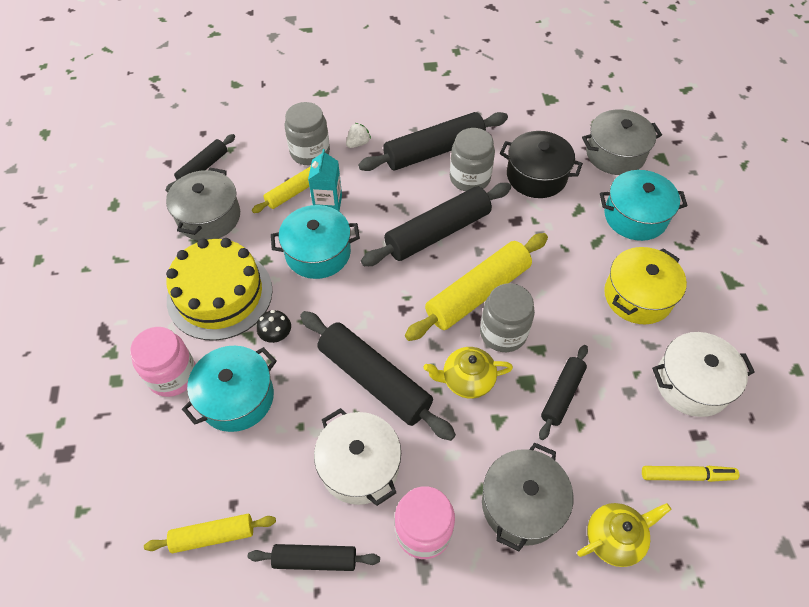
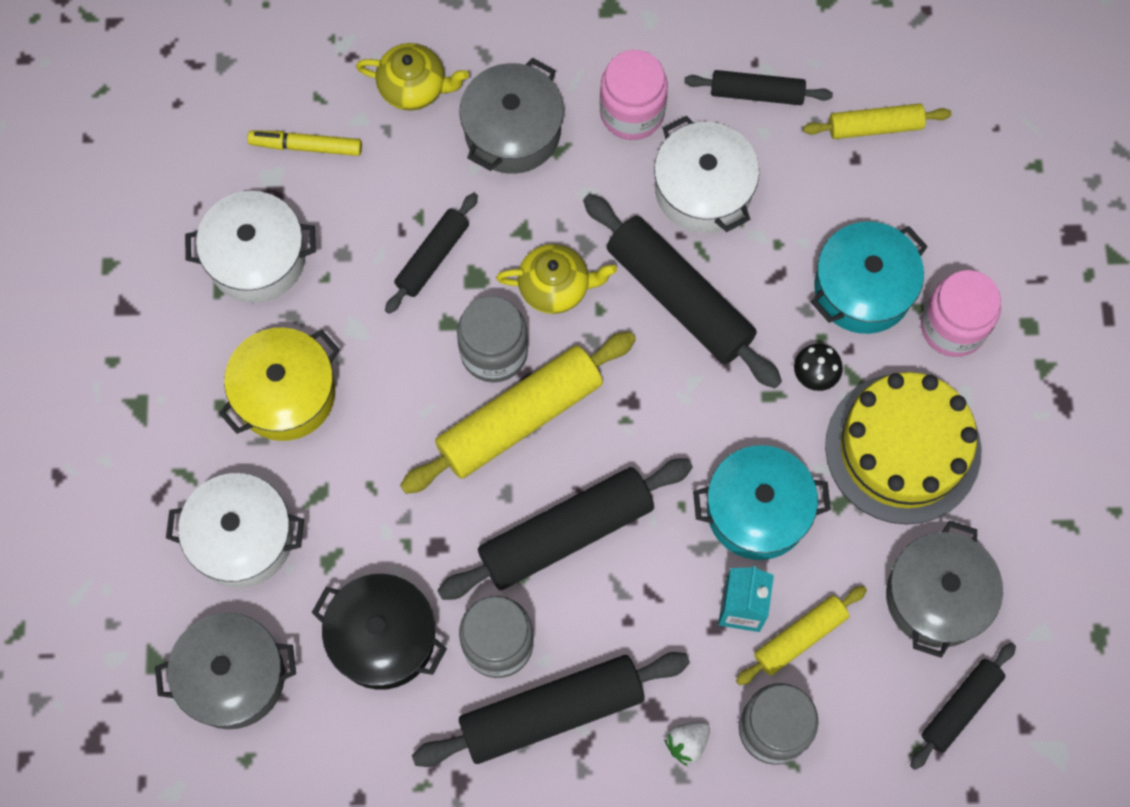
camera: 175 degrees left, 15 degrees up
yellow teapot [577,503,671,567] -> yellow teapot turned 150 degrees counterclockwise [356,43,469,110]
turquoise pot [600,170,688,241] -> white pot [166,473,304,588]

